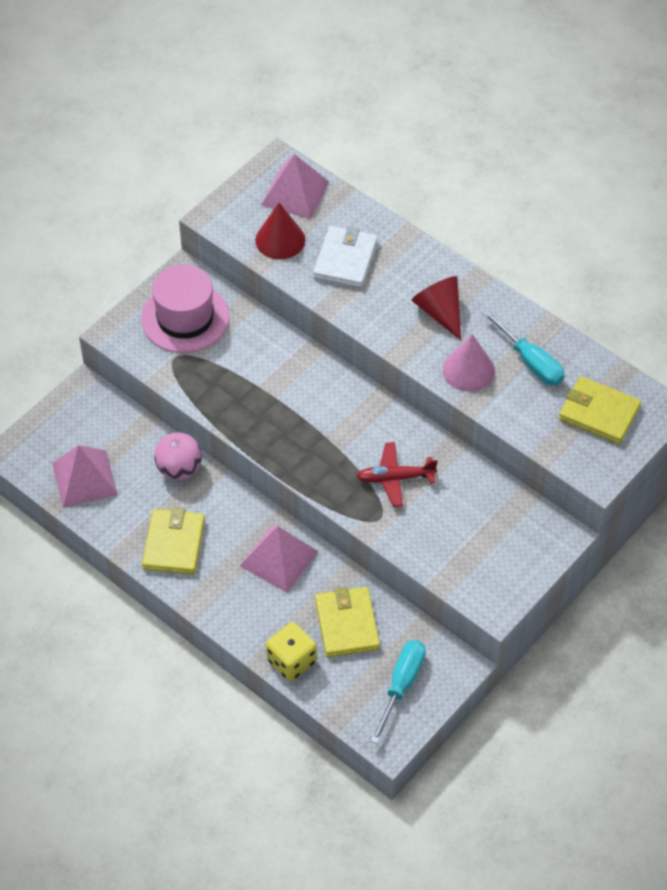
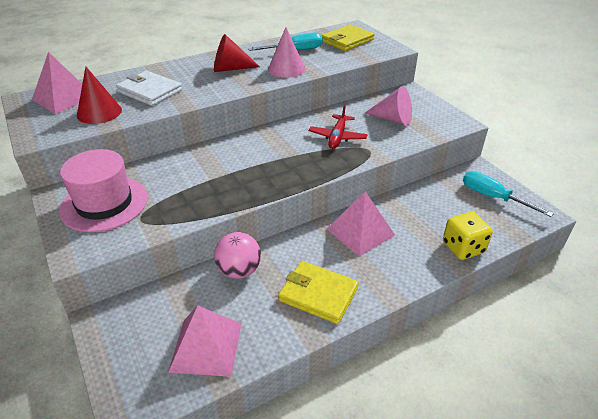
camera: 70 degrees left, 15 degrees down
yellow wallet [315,587,380,657] -> none
none -> pink cone [365,86,412,126]

